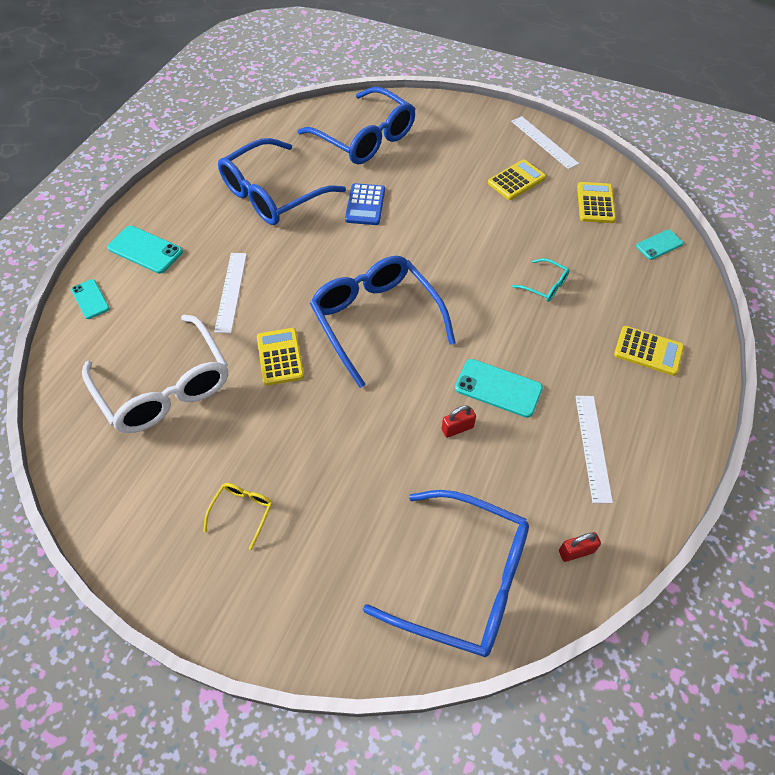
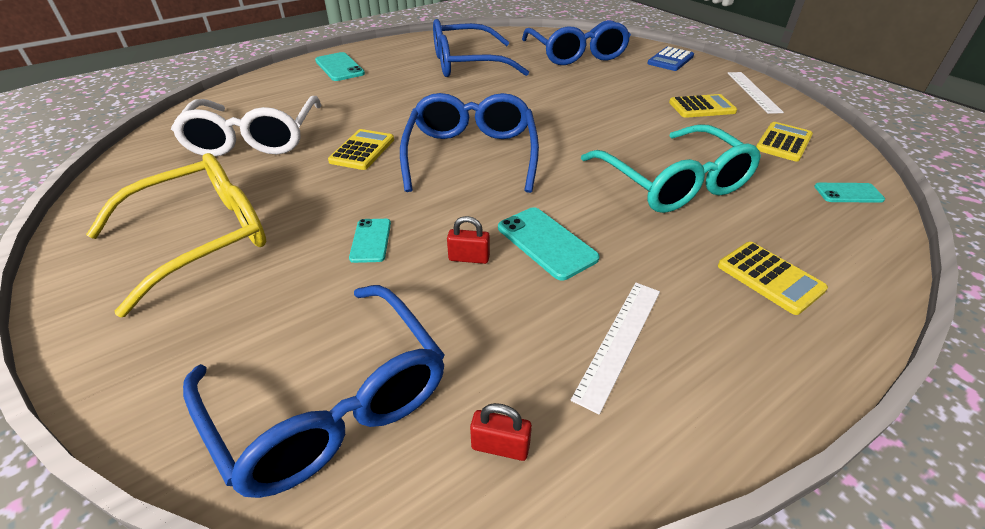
camera: 30 degrees right, 15 degrees down
turquoise phone [71,279,110,319] -> turquoise phone moved to [349,219,391,263]
yellow glasses [203,483,272,550] -> yellow glasses [86,153,266,317], size x2.39
white ruler [214,253,247,333] -> none
blue calculator [345,183,385,225] -> blue calculator moved to [647,47,694,71]
turquoise glasses [512,258,570,302] -> turquoise glasses [581,124,761,213], size x2.39

